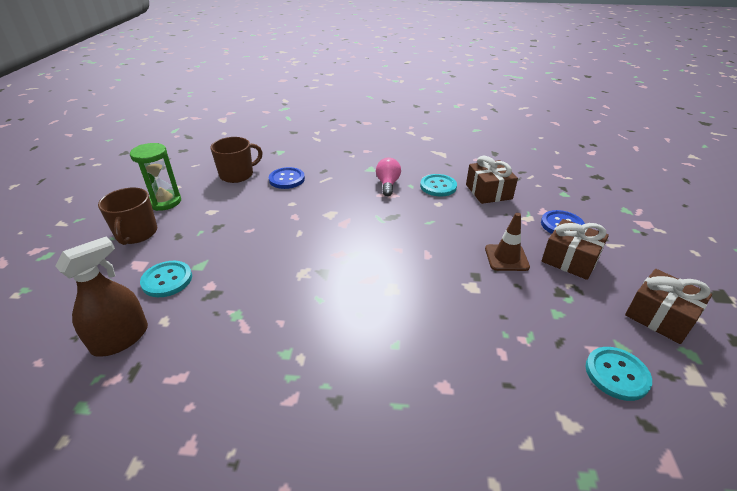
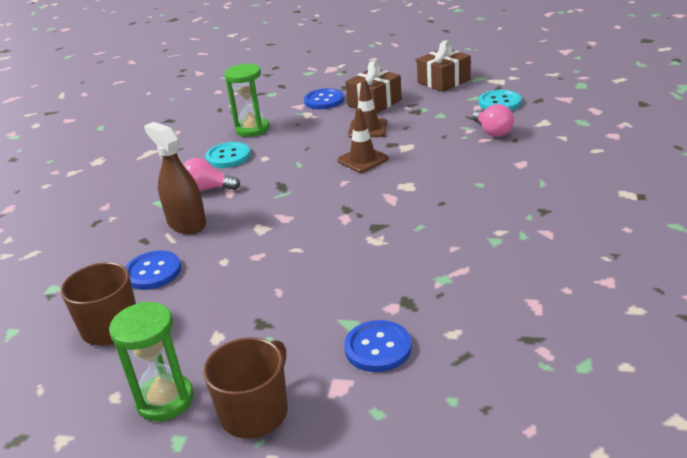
camera: 80 degrees left, 5 degrees down
brown spray bottle [55,237,148,357] -> brown spray bottle moved to [144,122,206,234]
brown mug [98,188,157,245] -> brown mug turned 60 degrees counterclockwise [203,337,288,439]
turquoise button [140,261,192,297] -> blue button [344,320,412,372]
brown gift [466,156,518,204] -> green hourglass [224,63,270,137]
none -> brown traffic cone [338,108,389,173]
none -> pink light bulb [472,104,514,137]

